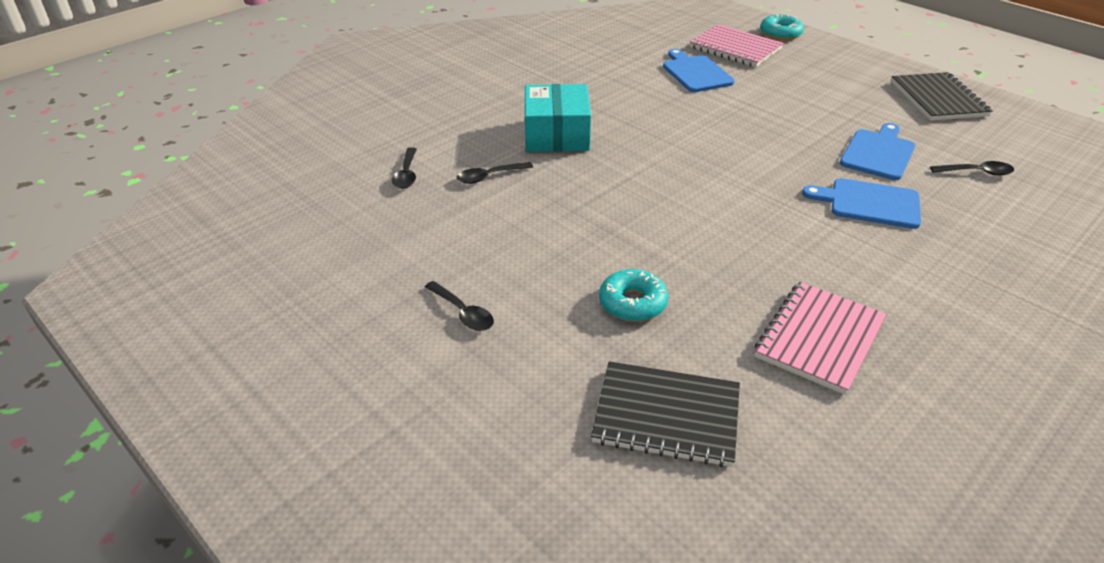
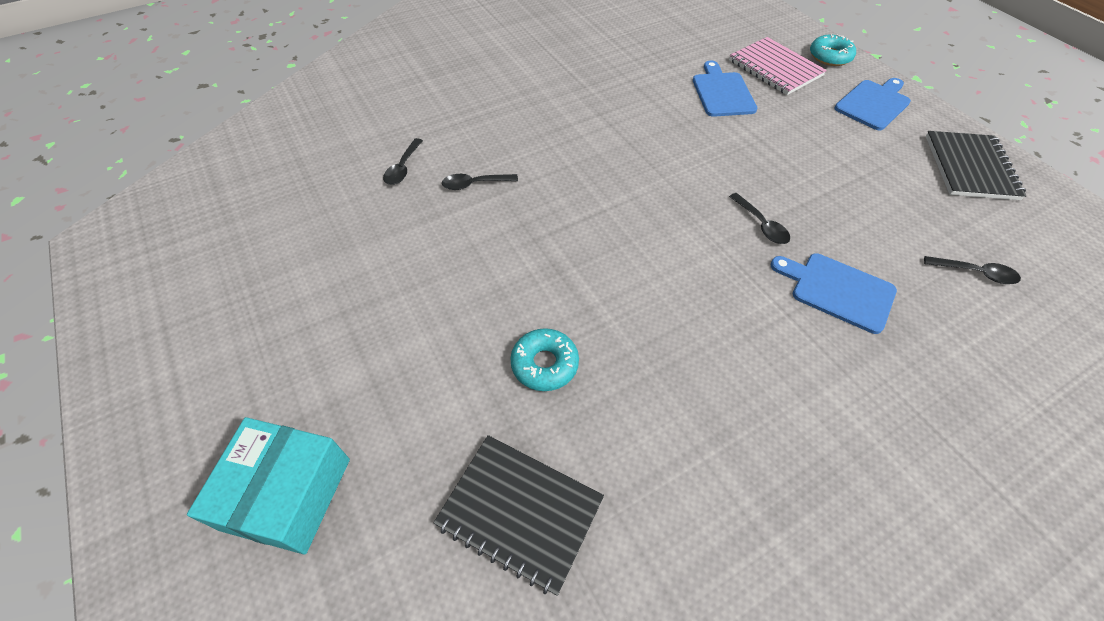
camera: 15 degrees right, 15 degrees up
black spoon [425,281,494,331] -> black spoon moved to [729,193,790,244]
turquoise box [525,84,591,152] -> turquoise box moved to [187,417,350,555]
pink notebook [754,282,887,395] -> none
blue cutting board [840,123,915,180] -> blue cutting board moved to [834,78,911,131]

